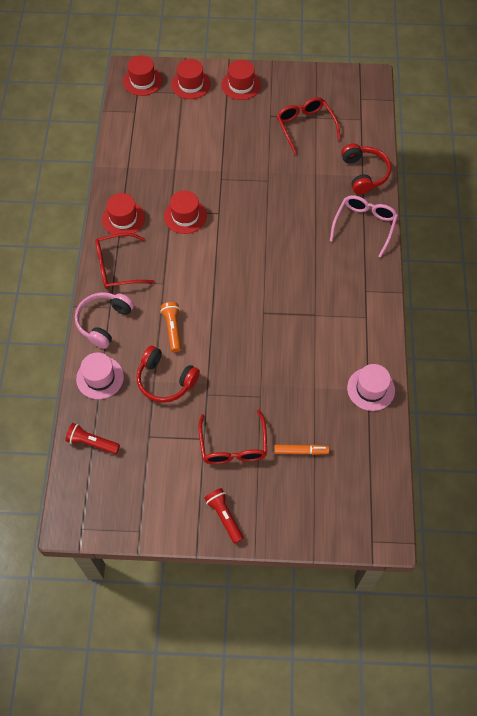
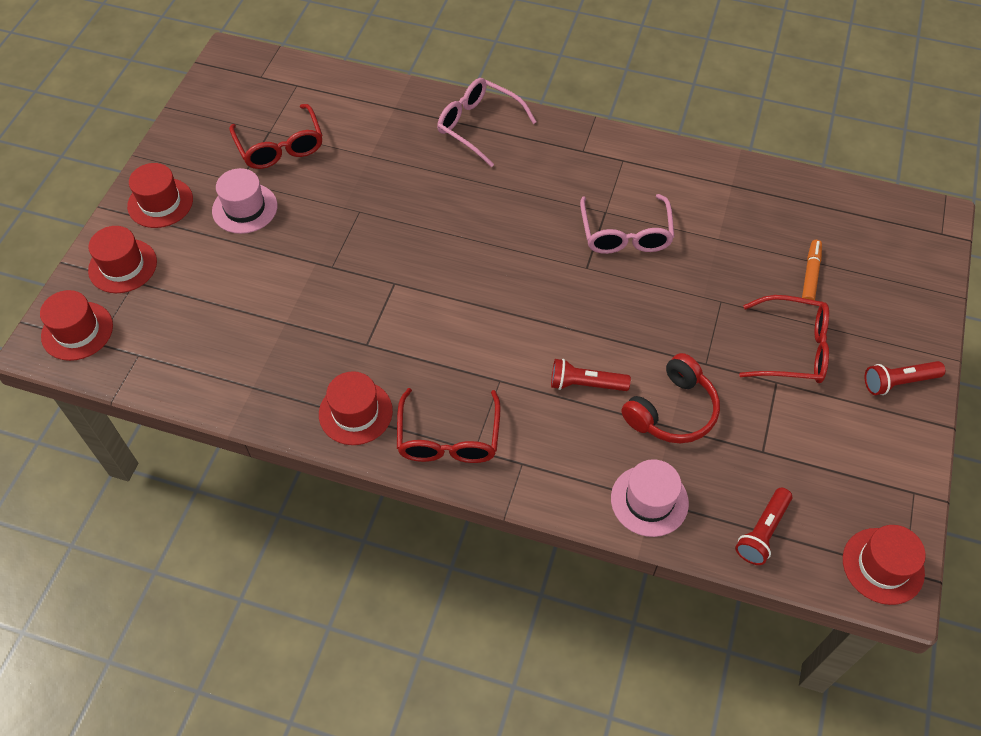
camera: 75 degrees left, 5 degrees down
pink headphones [75,292,134,349] -> none
orange flashlight [160,302,181,352] -> red flashlight [551,359,631,391]
red hat [164,190,207,234] -> red hat moved to [843,525,926,605]
red glasses [277,97,341,155] -> red glasses turned 105 degrees counterclockwise [229,104,323,169]
red headphones [341,143,391,194] -> none
pink hat [347,364,395,411] -> pink hat moved to [212,168,278,234]
none -> pink glasses [580,194,675,254]

